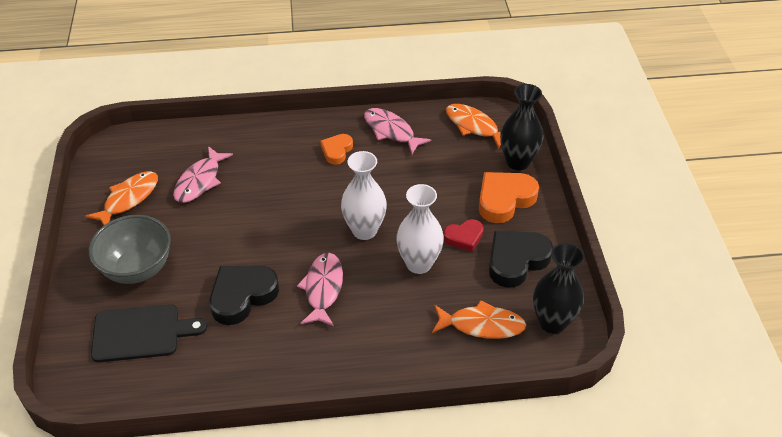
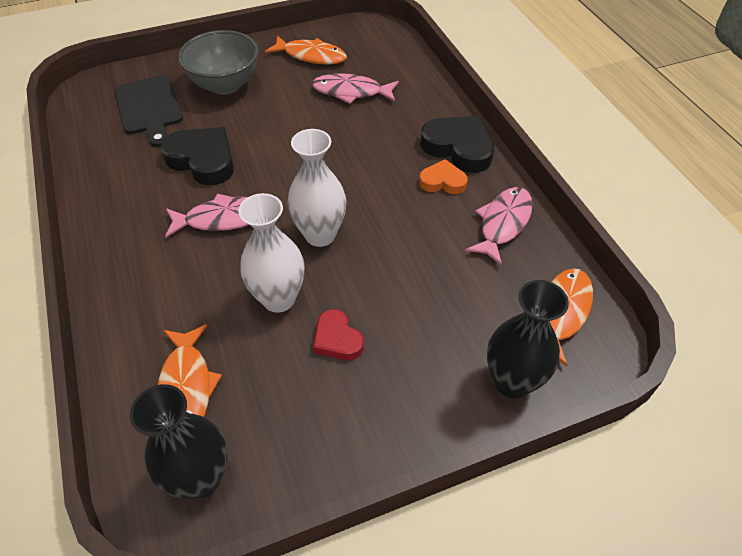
camera: 75 degrees right, 5 degrees up
orange heart [479,172,539,223] -> none
black heart [489,231,553,288] -> black heart moved to [421,116,495,173]

